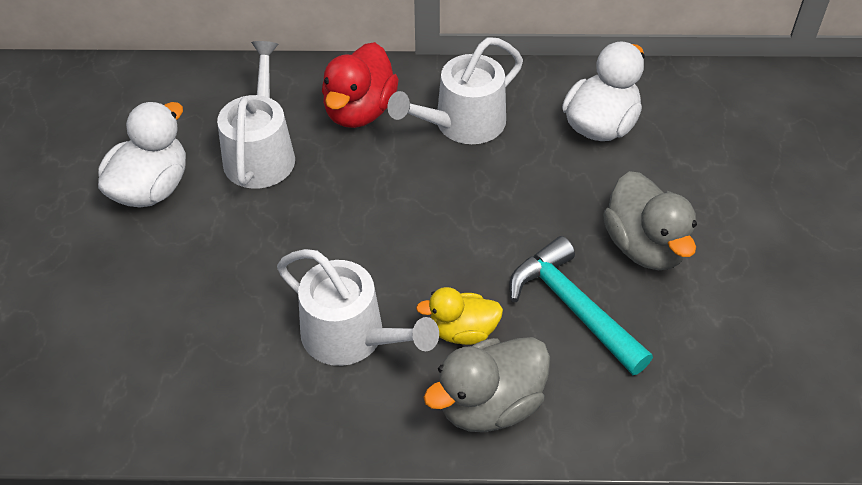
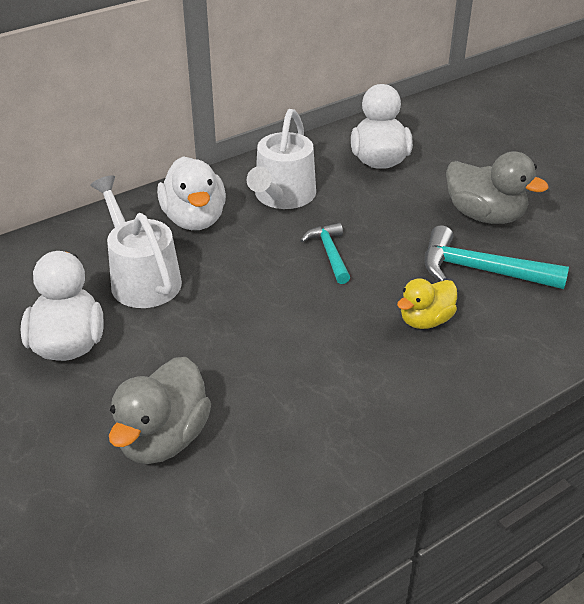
camera: 35 degrees left, 10 degrees down
white watering can [277,249,439,366] -> none
red duck [322,42,399,128] -> white duck [157,156,226,230]
grey duck [424,337,550,432] -> grey duck moved to [109,357,211,464]
none -> turquoise hammer [300,223,350,284]

